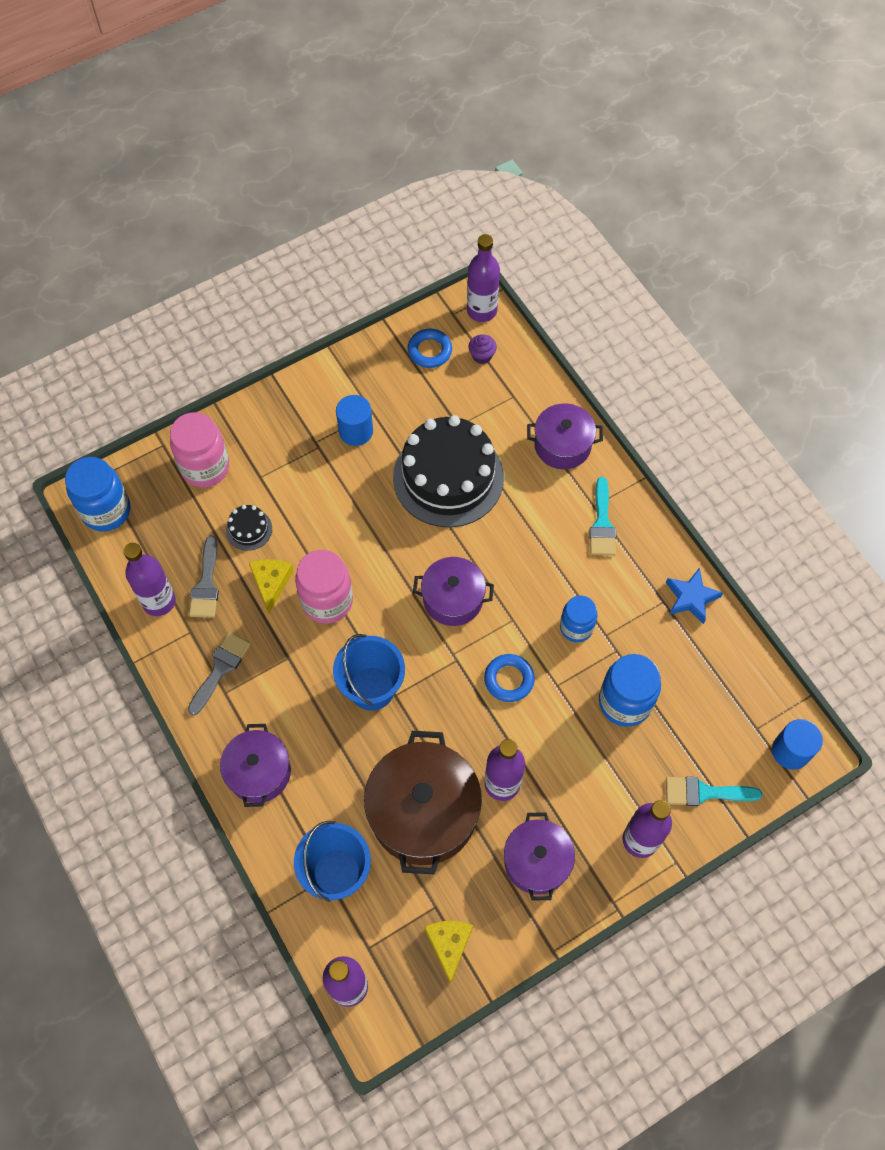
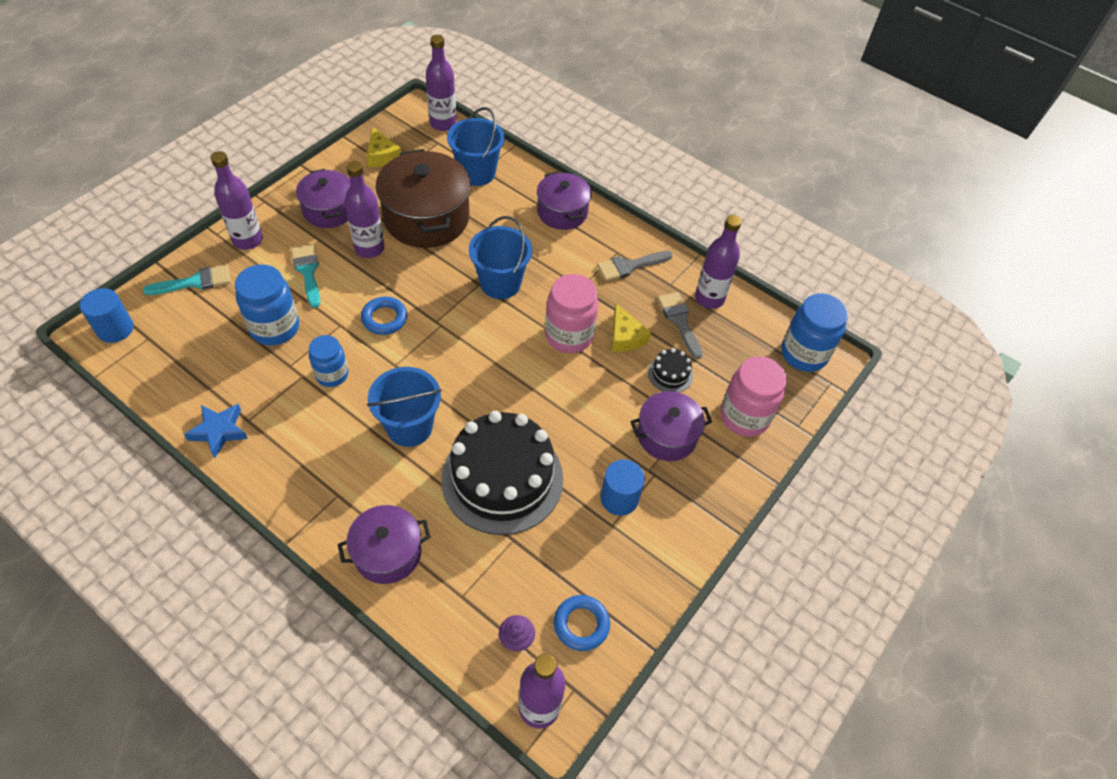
camera: 155 degrees right, 10 degrees down
grey brush [188,632,251,716] -> grey brush turned 60 degrees clockwise [597,251,673,281]
purple pot [413,557,494,626] -> purple pot moved to [630,391,712,461]
turquoise brush [589,477,616,556] -> turquoise brush moved to [291,244,320,308]
none -> blue bucket [367,367,442,447]

